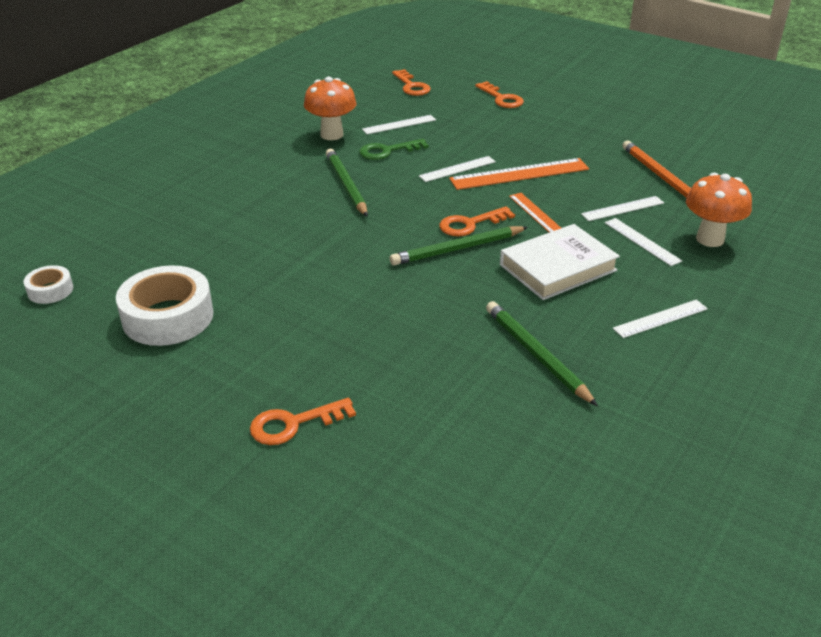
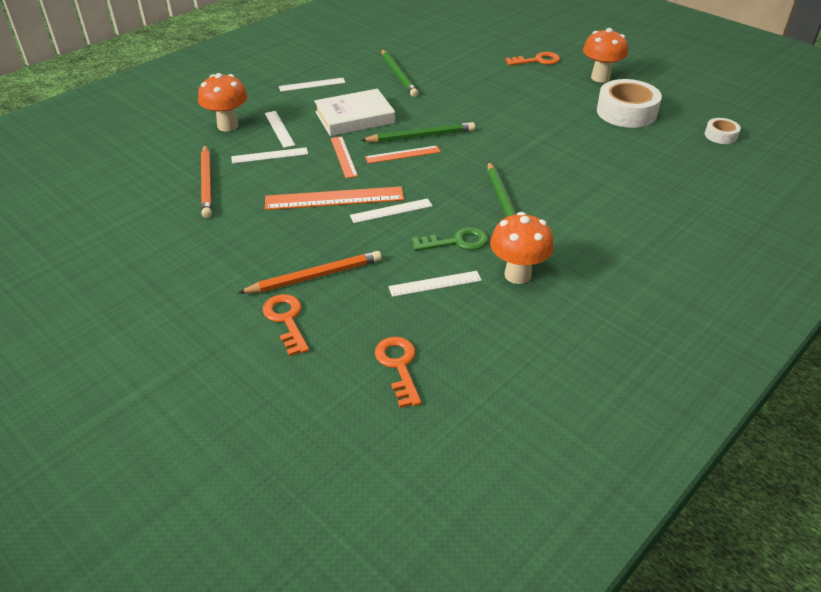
camera: 170 degrees left, 5 degrees up
orange key [439,206,515,236] -> orange ruler [365,146,441,164]
none -> orange pencil [238,251,382,294]
none -> orange mushroom [583,28,628,82]

